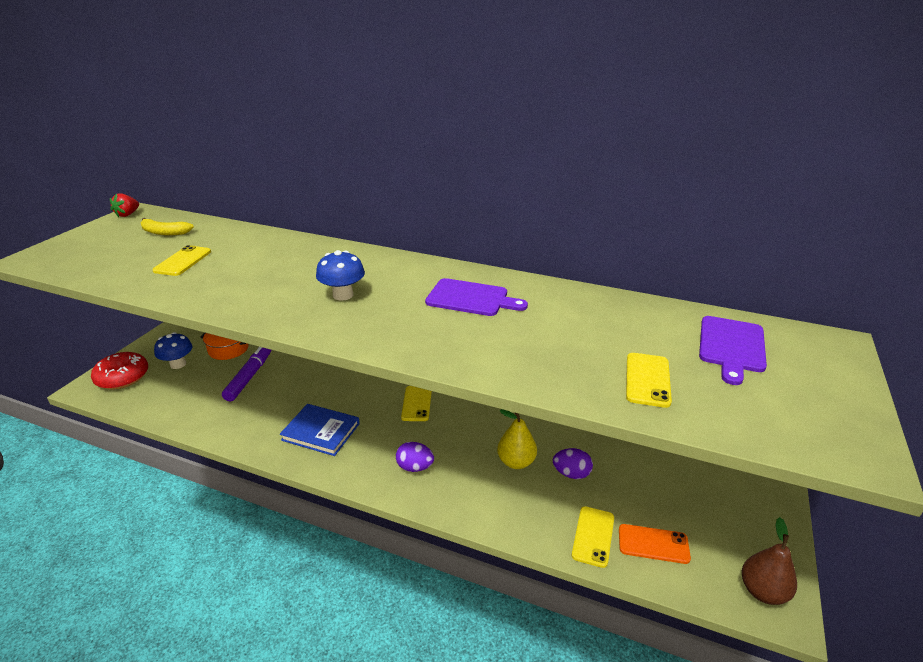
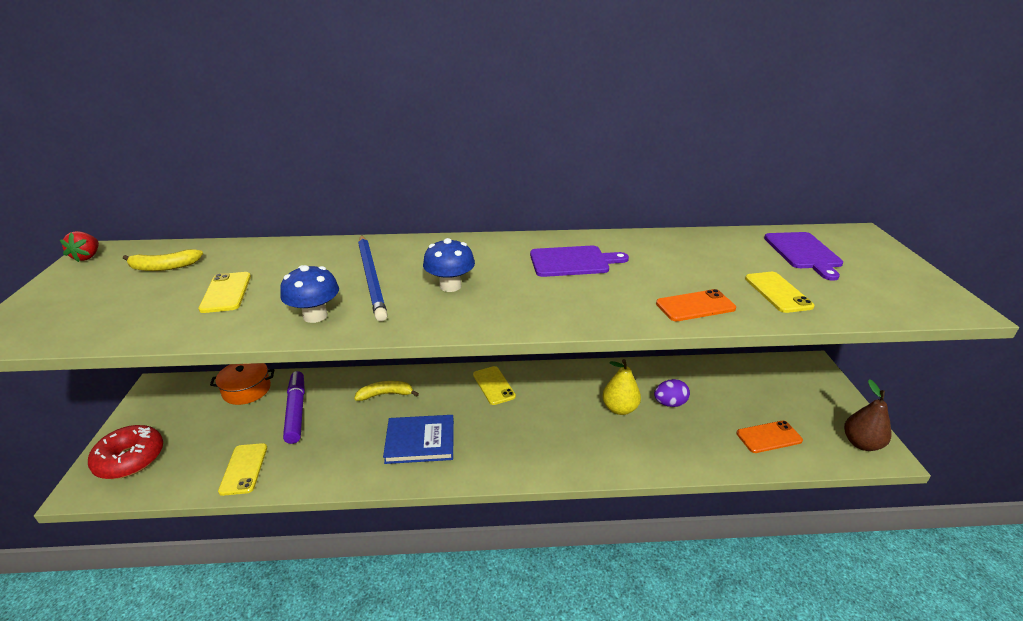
camera: 25 degrees left, 0 degrees up
blue mushroom [154,332,192,369] -> blue mushroom moved to [280,265,339,323]
purple egg [396,442,434,472] -> none
yellow phone [572,506,614,568] -> yellow phone moved to [218,443,267,496]
none -> yellow banana [354,381,419,401]
none -> blue pencil [358,235,388,321]
none -> orange phone [656,289,736,321]

